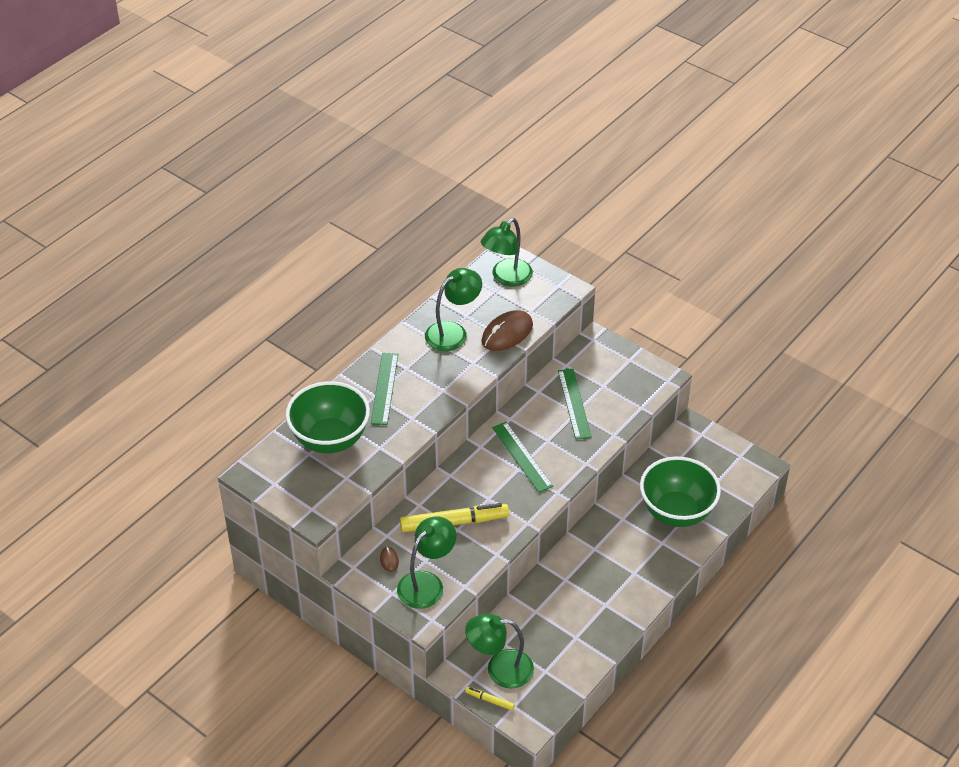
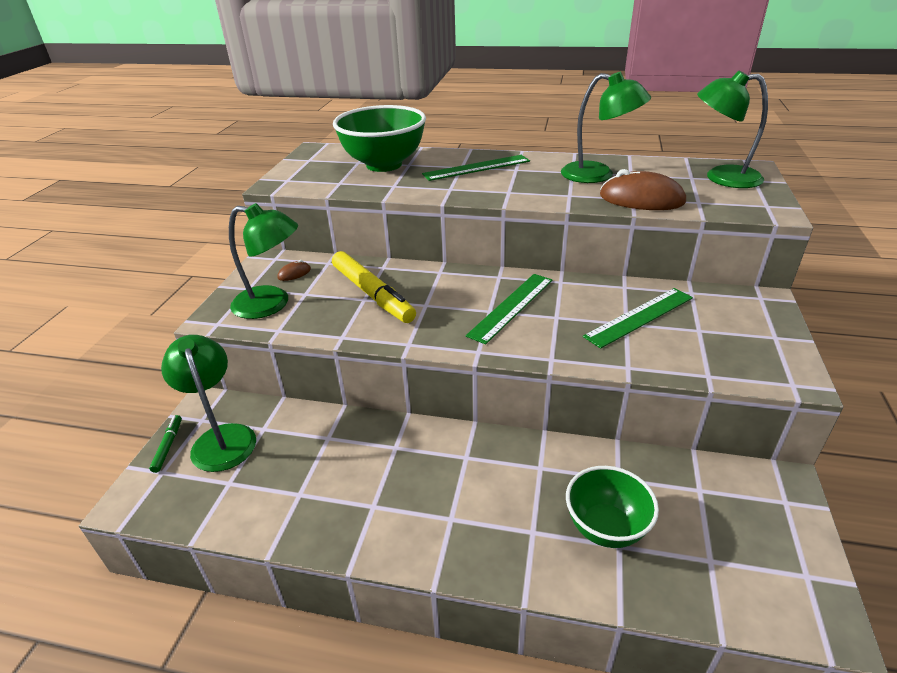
camera: 65 degrees right, 10 degrees down
yellow marker [465,687,515,711] -> green marker [149,415,182,473]
green bowl [640,456,721,527] -> green bowl [566,466,659,548], size x0.62

